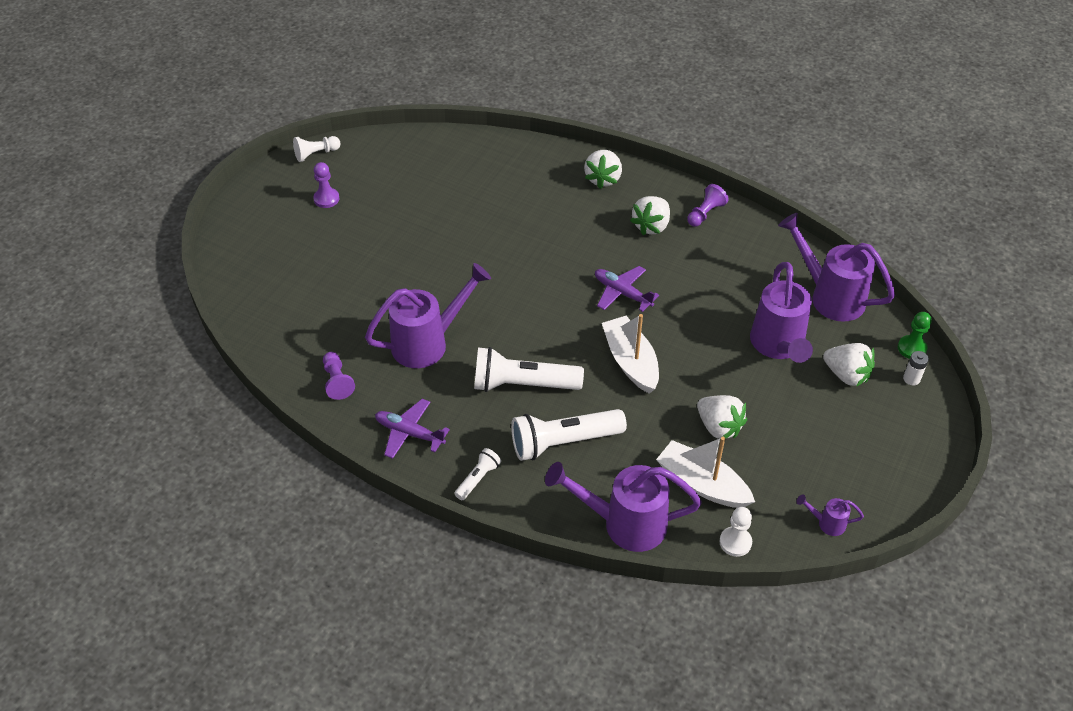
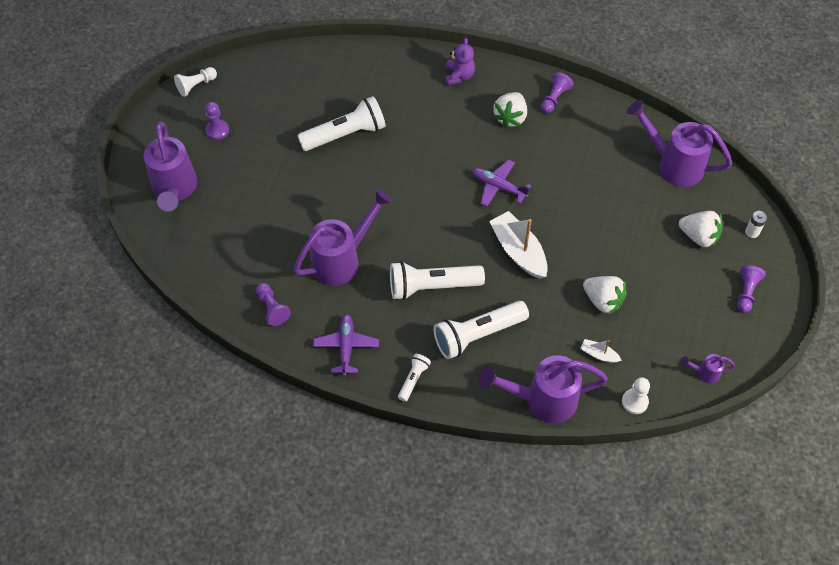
camera: 10 degrees left, 10 degrees up
purple plane [375,399,450,459] -> purple plane turned 75 degrees clockwise [313,314,379,376]
white strawberry [584,150,622,189] -> purple teddy bear [445,38,475,85]
white boat [656,437,755,508] -> white boat [580,339,622,363], size x0.48
purple watering can [750,262,813,363] -> purple watering can moved to [144,121,197,211]
green pawn [898,312,932,359] -> none
none -> white flashlight [297,96,386,151]
none -> purple pawn [737,265,766,313]

